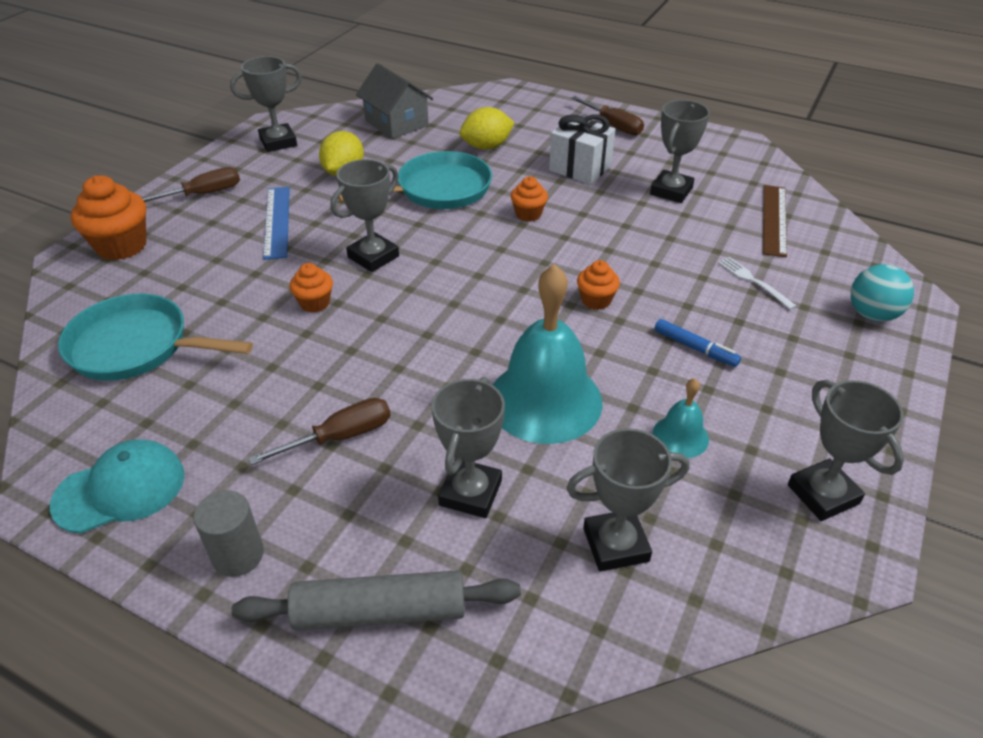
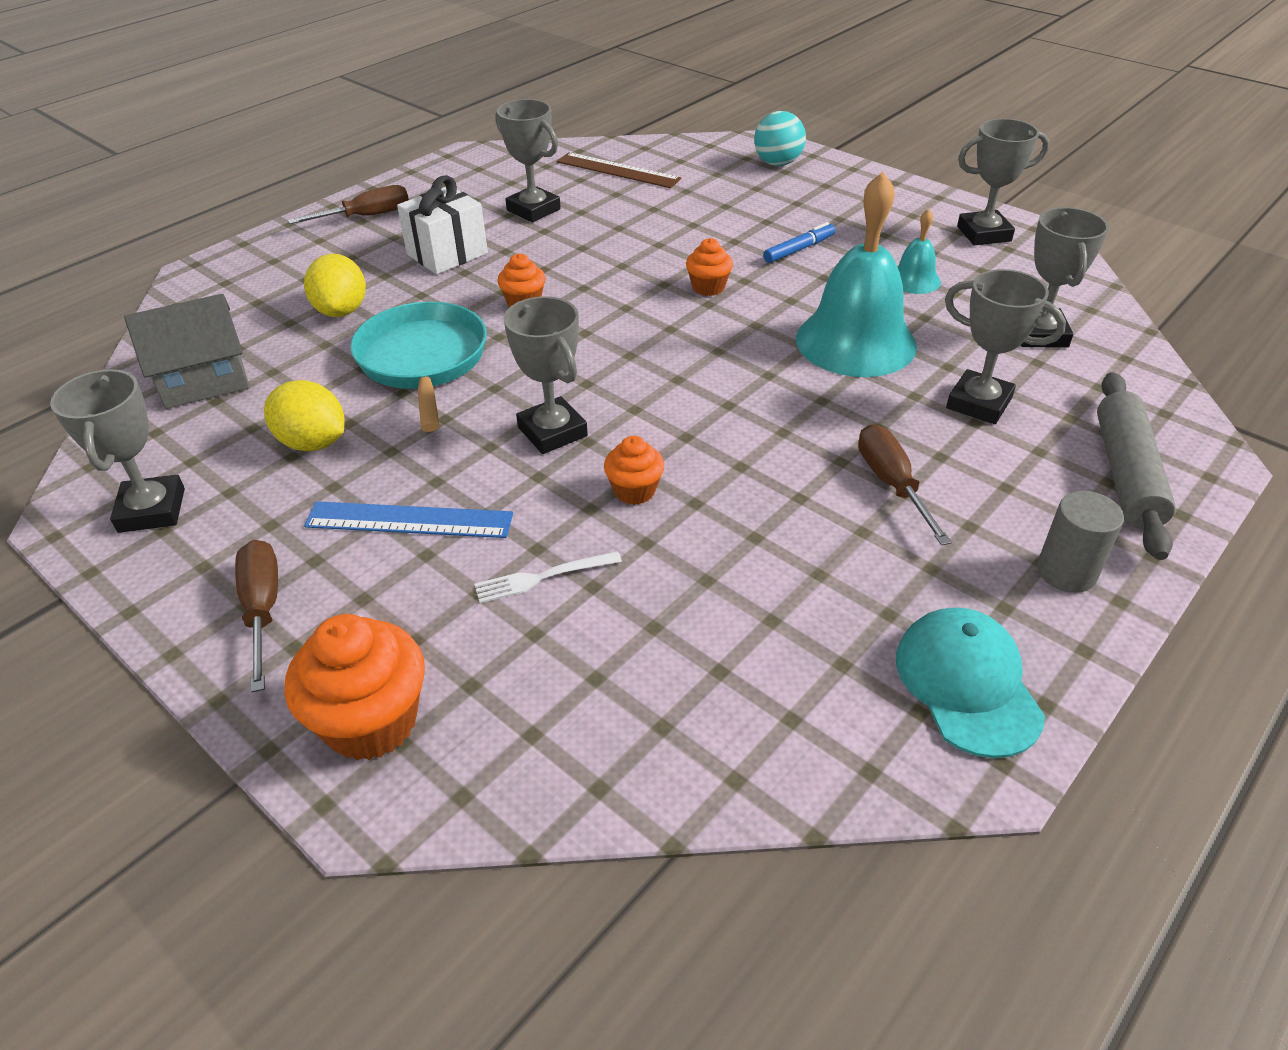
camera: 75 degrees left, 0 degrees up
turquoise pan [58,294,253,381] -> none
white fork [718,257,796,310] -> white fork moved to [474,551,622,603]

